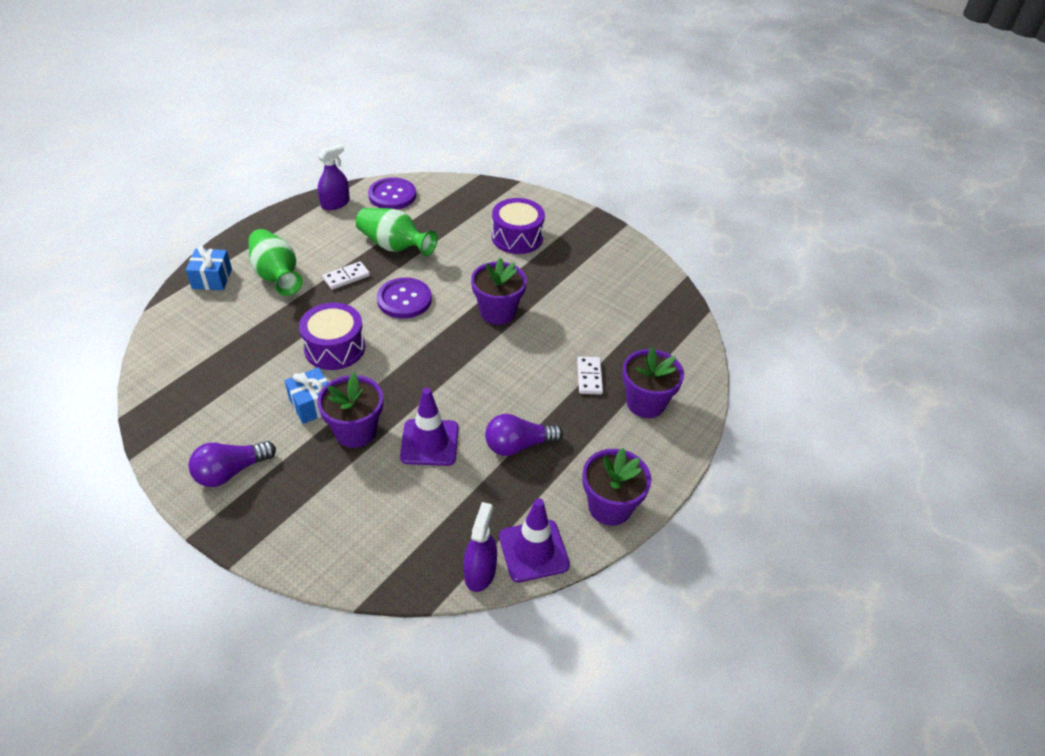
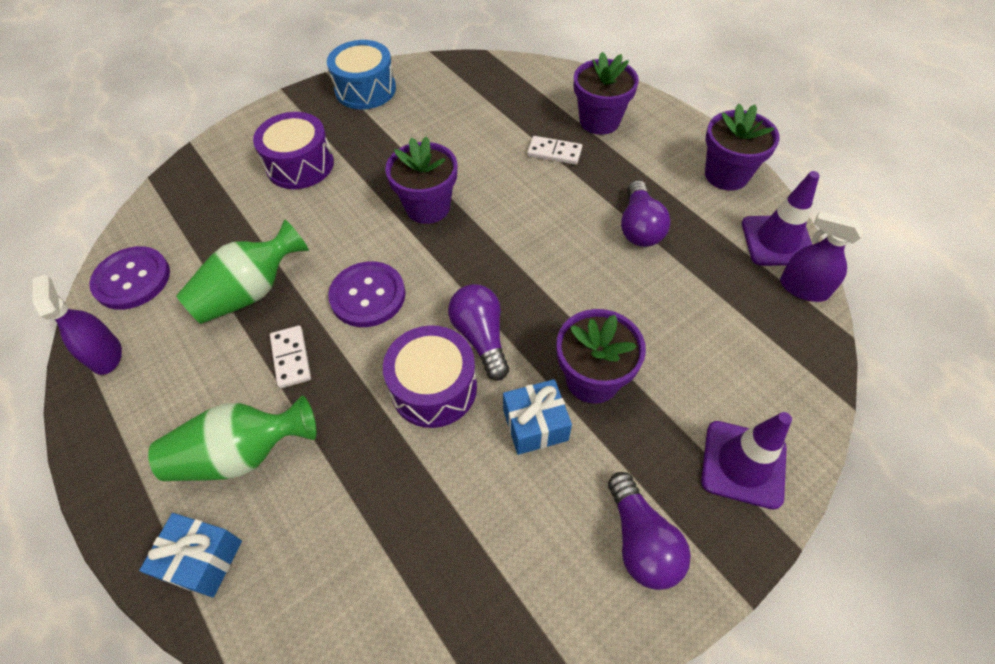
camera: 70 degrees left, 10 degrees up
purple traffic cone [400,388,459,466] -> purple traffic cone moved to [701,412,792,510]
none -> blue drum [327,40,396,109]
none -> purple light bulb [448,284,509,380]

